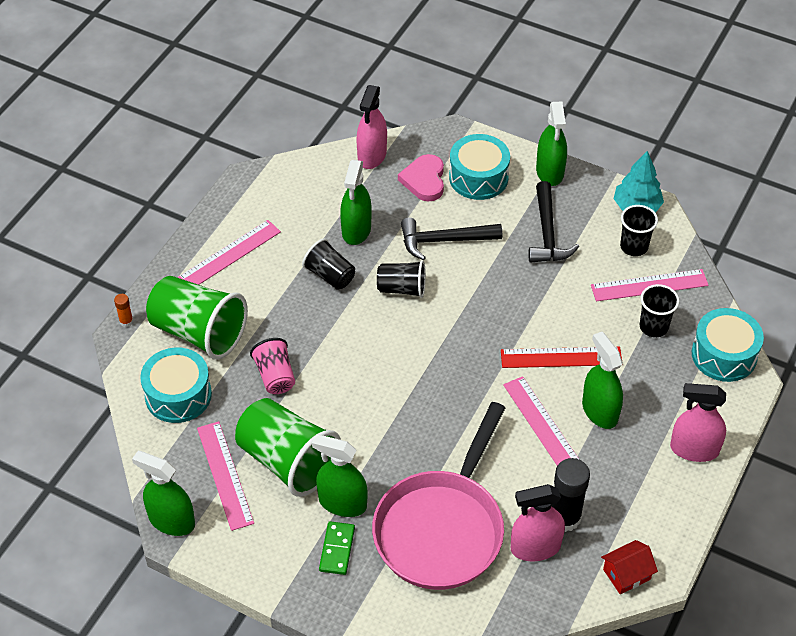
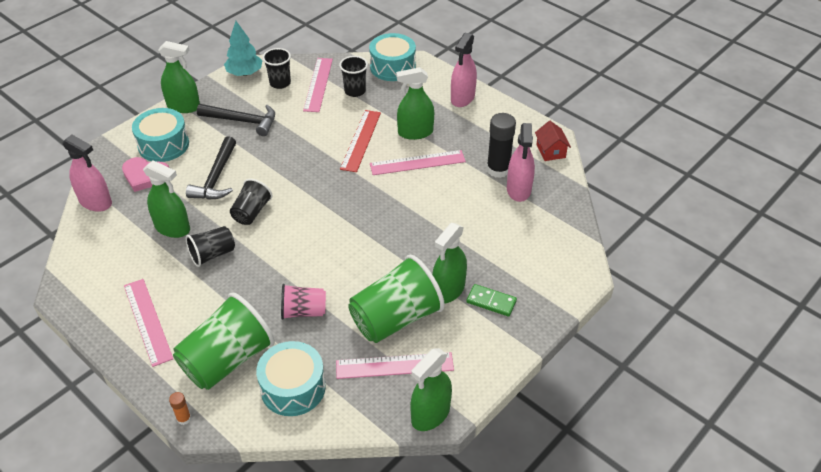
camera: 75 degrees left, 5 degrees down
pink pan [372,402,505,590] -> none

